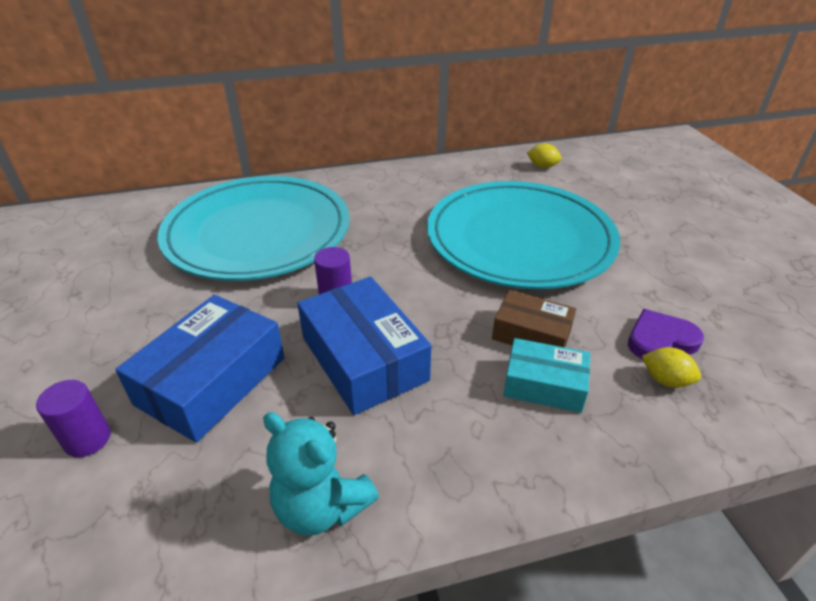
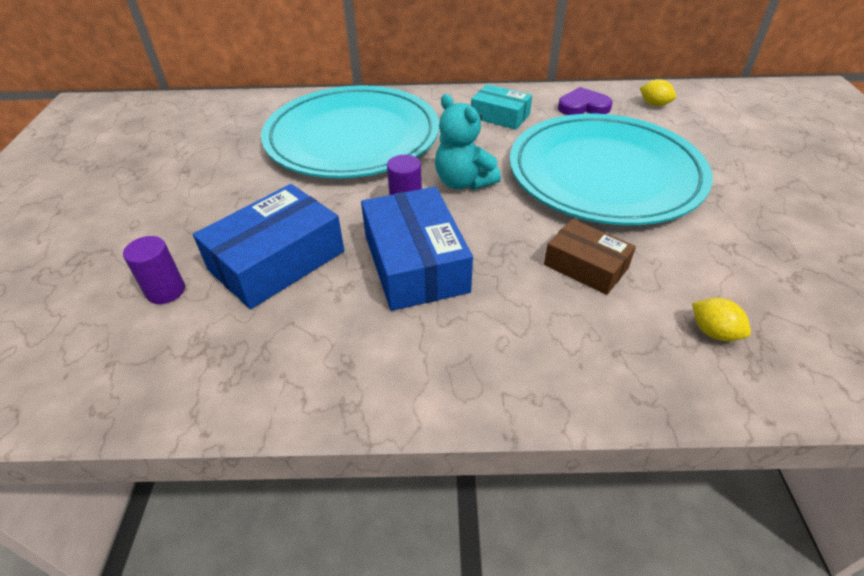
camera: 15 degrees right, 5 degrees up
turquoise teddy bear [263,412,379,536] -> turquoise teddy bear moved to [435,94,501,190]
turquoise box [503,338,590,413] -> turquoise box moved to [471,84,532,130]
purple heart [628,309,704,359] -> purple heart moved to [558,87,613,115]

